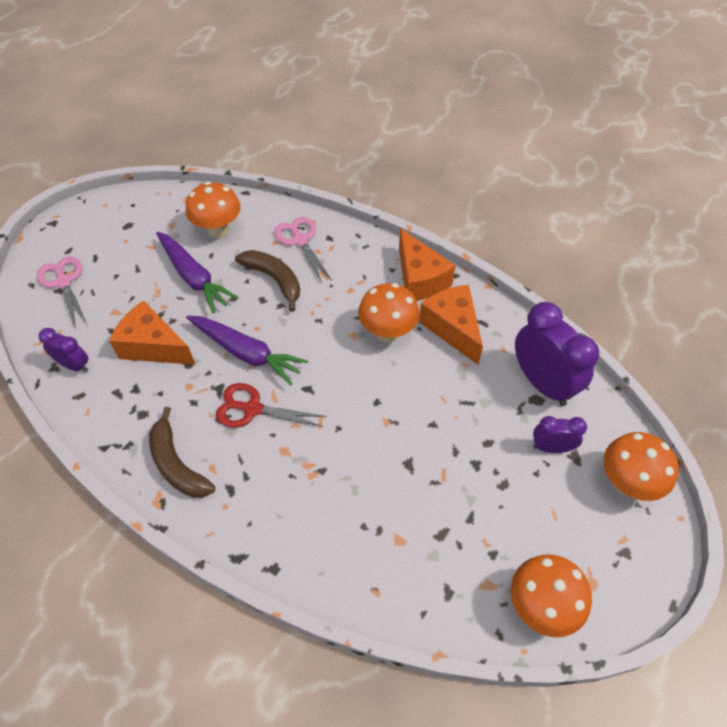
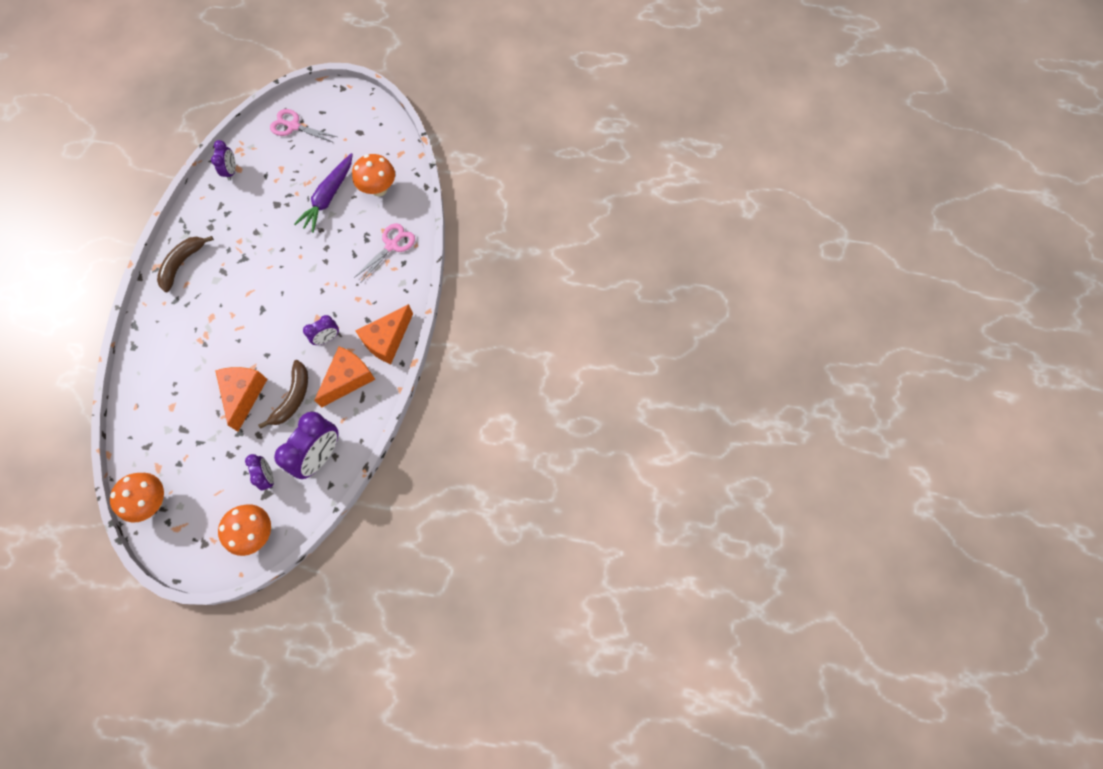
camera: 65 degrees right, 15 degrees up
pink scissors [37,256,87,329] -> pink scissors turned 105 degrees counterclockwise [270,109,337,143]
orange cheese [109,300,195,365] -> orange cheese moved to [215,367,267,431]
purple carrot [186,316,308,385] -> none
red scissors [216,383,327,428] -> none
brown banana [235,250,300,312] -> brown banana moved to [258,360,308,429]
orange mushroom [358,283,419,343] -> purple clock [303,315,339,345]

